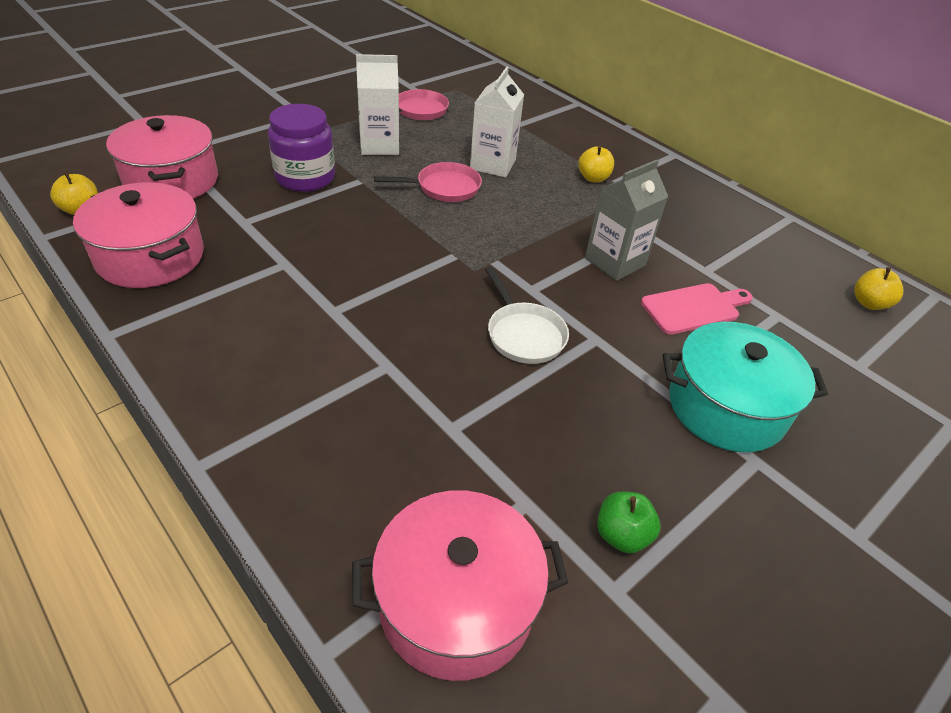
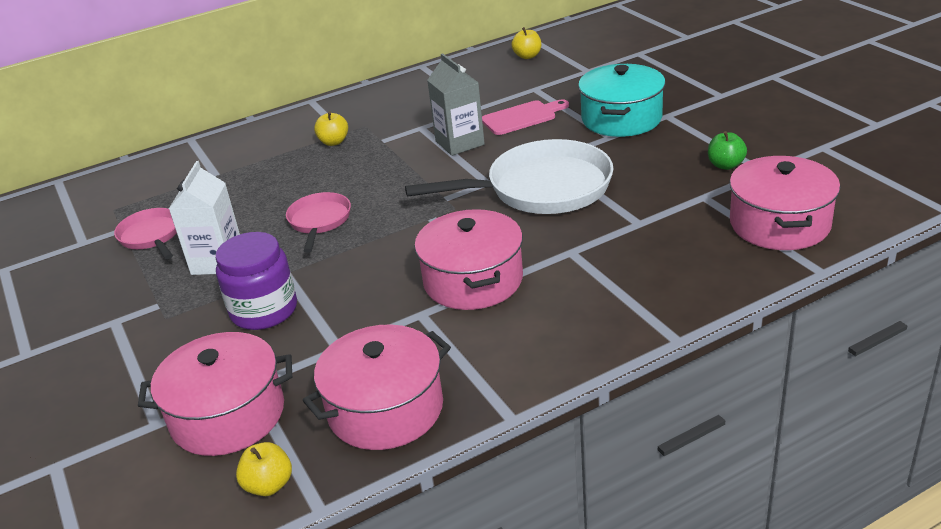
camera: 70 degrees left, 10 degrees down
white carton [470,67,524,178] -> none
white pan [485,267,569,364] -> white pan [405,139,613,214], size x1.89
pink cutting board [641,283,753,335] -> pink cutting board turned 75 degrees clockwise [482,99,569,135]
none -> pink pot [414,209,523,310]

